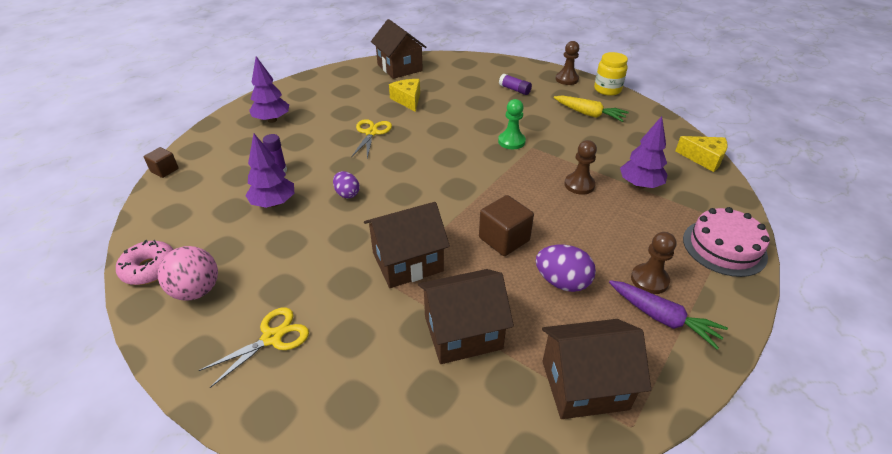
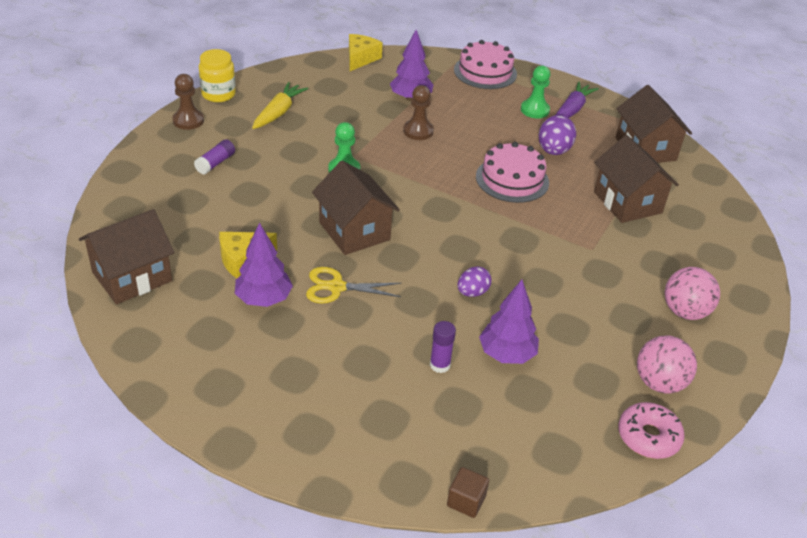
camera: 100 degrees left, 0 degrees up
yellow scissors [199,307,309,388] -> pink ball [665,267,720,320]
purple tree [249,56,289,123] -> purple tree moved to [235,222,293,307]
brown house [364,202,450,288] -> brown house moved to [312,161,400,255]
brown cube [479,195,534,256] -> pink cake [476,142,549,203]
brown pawn [631,232,677,294] -> green pawn [521,65,550,119]

